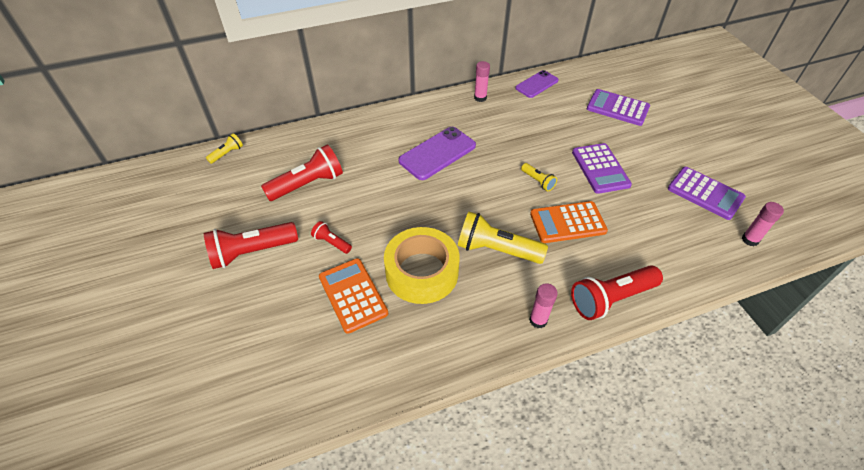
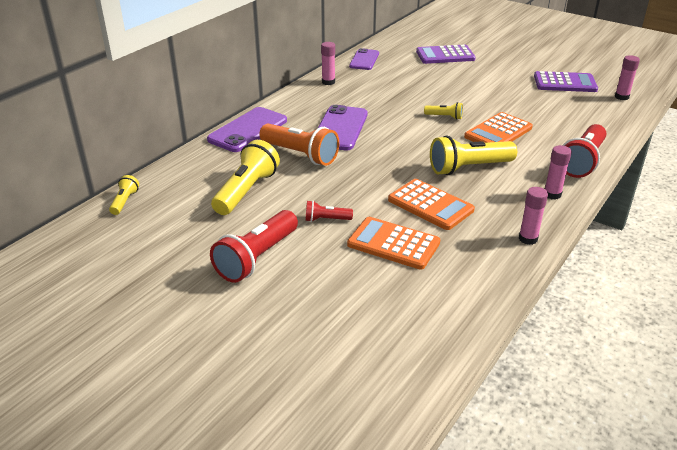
camera: 35 degrees left, 15 degrees down
red flashlight [261,144,343,201] -> yellow flashlight [211,140,280,215]
yellow tape [384,227,460,304] -> orange calculator [388,179,475,230]
purple calculator [572,143,632,194] -> none
none -> purple phone [207,107,287,152]
none -> orange flashlight [259,124,339,166]
none -> pink glue stick [519,187,548,245]

